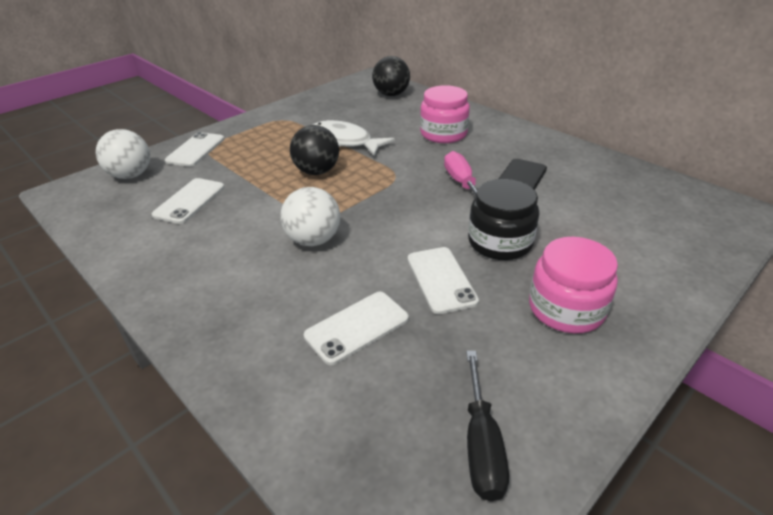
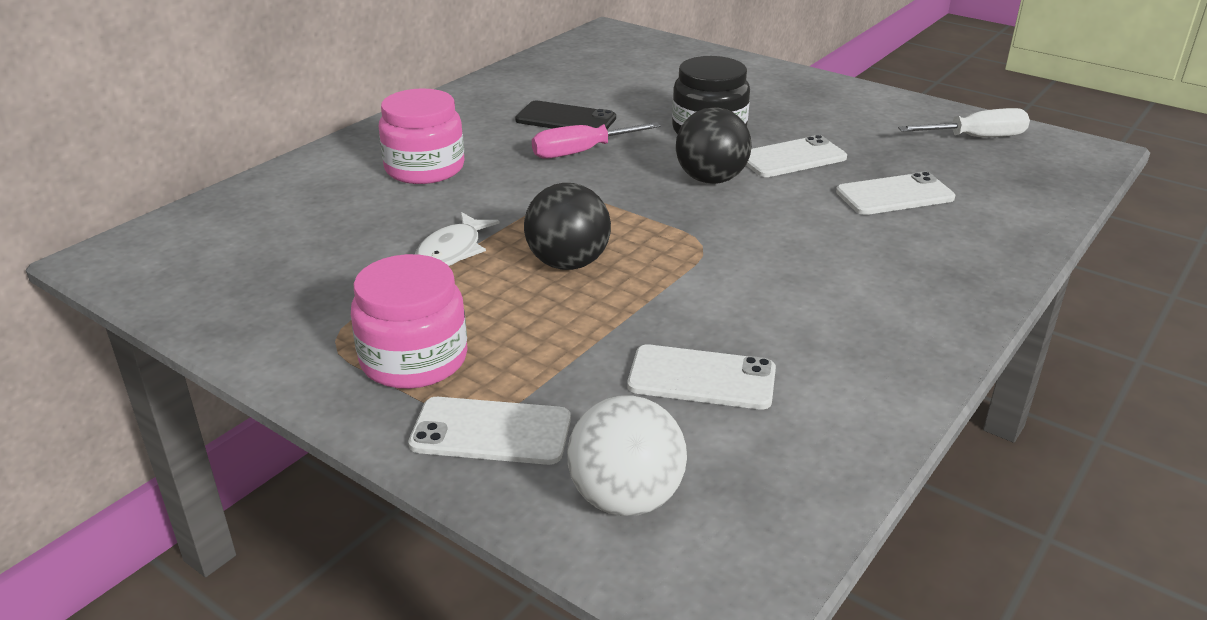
camera: 100 degrees left, 5 degrees down
white ball [280,187,340,246] -> none
white phone [304,292,409,365] -> white phone turned 60 degrees counterclockwise [836,172,955,215]
white fish [313,120,395,156] -> white fish [415,212,500,266], size x0.66
black ball [372,56,410,96] -> black ball moved to [676,107,752,184]
black screwdriver [466,351,509,501] -> white screwdriver [898,108,1030,137]
pink jar [529,237,618,333] -> pink jar moved to [351,254,468,389]

